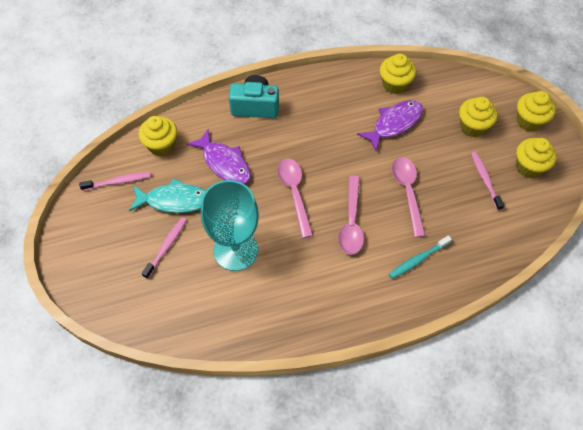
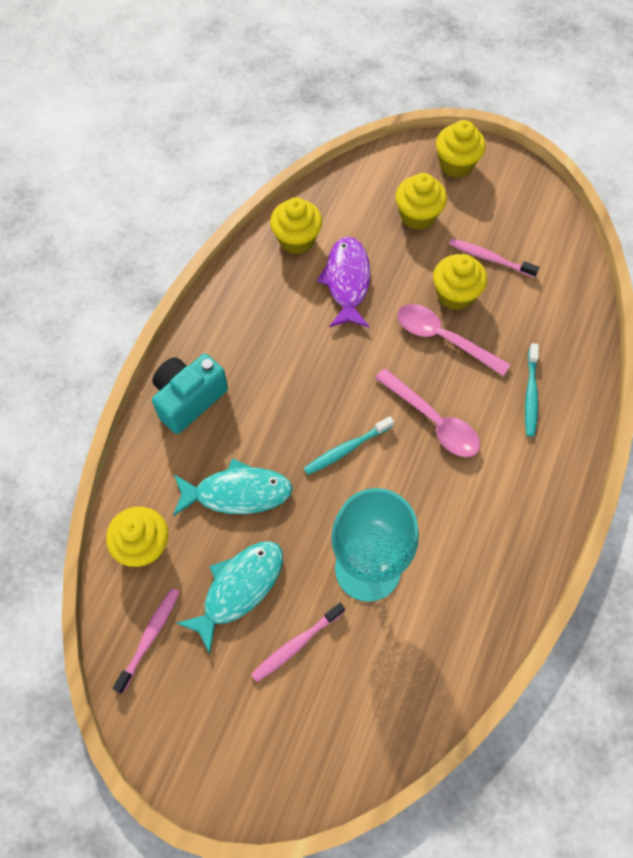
camera: 50 degrees left, 5 degrees up
pink toothbrush [142,217,186,279] -> pink toothbrush turned 105 degrees counterclockwise [251,602,345,682]
purple fish [187,129,251,184] -> turquoise fish [173,459,293,516]
pink spoon [277,159,313,238] -> turquoise toothbrush [304,416,394,475]
yellow cupcake [516,138,557,178] -> yellow cupcake moved to [433,254,487,310]

